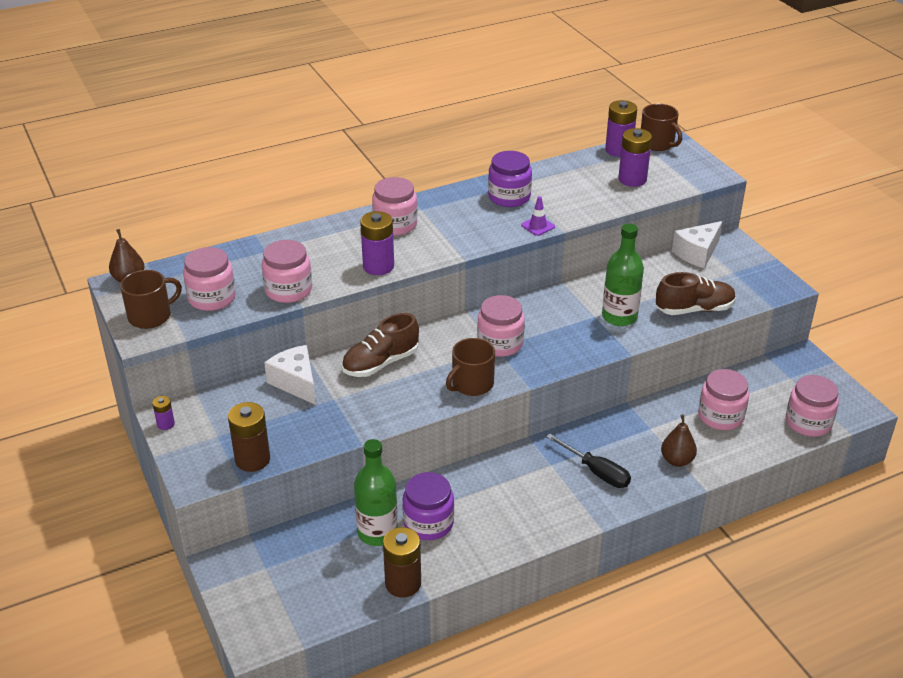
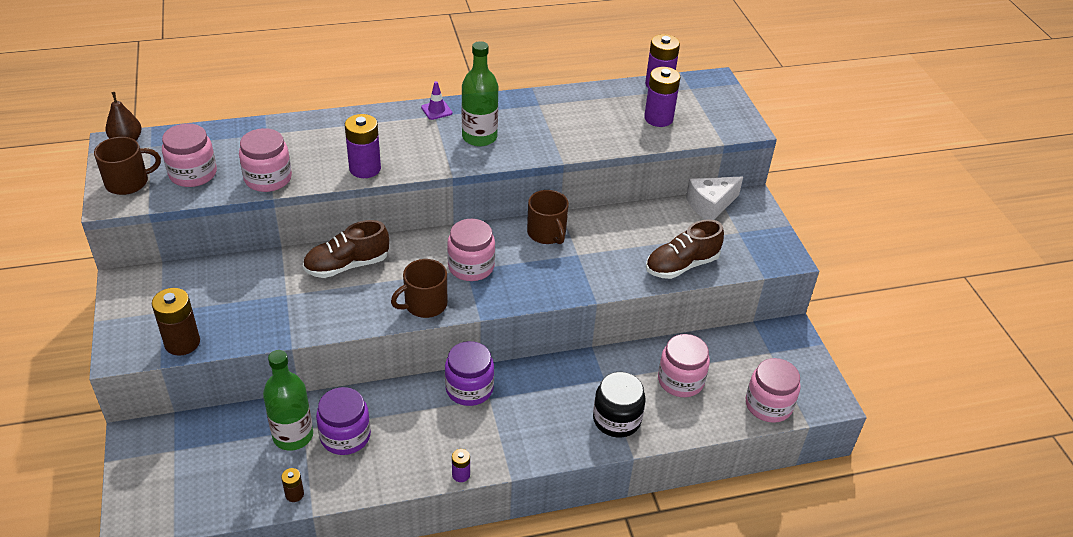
camera: 10 degrees right, 5 degrees up
purple battery [152,396,175,430] -> purple battery moved to [452,449,470,482]
white cheese [264,345,316,405] -> none
pink jar [372,177,418,236] -> none
brown battery [383,527,421,598] -> brown battery [281,468,304,502], size x0.51
purple jar [488,151,532,207] -> purple jar moved to [445,341,494,406]
purple traffic cone [521,196,555,236] -> purple traffic cone moved to [421,81,452,120]
black screwdriver [546,433,631,488] -> none
green bottle [602,223,644,326] -> green bottle moved to [462,41,498,146]
brown mug [641,104,682,151] -> brown mug moved to [527,190,569,244]
brown shoe [656,272,736,315] -> brown shoe turned 150 degrees clockwise [646,219,724,279]
brown pear [661,415,697,467] -> black jar [593,372,646,438]

